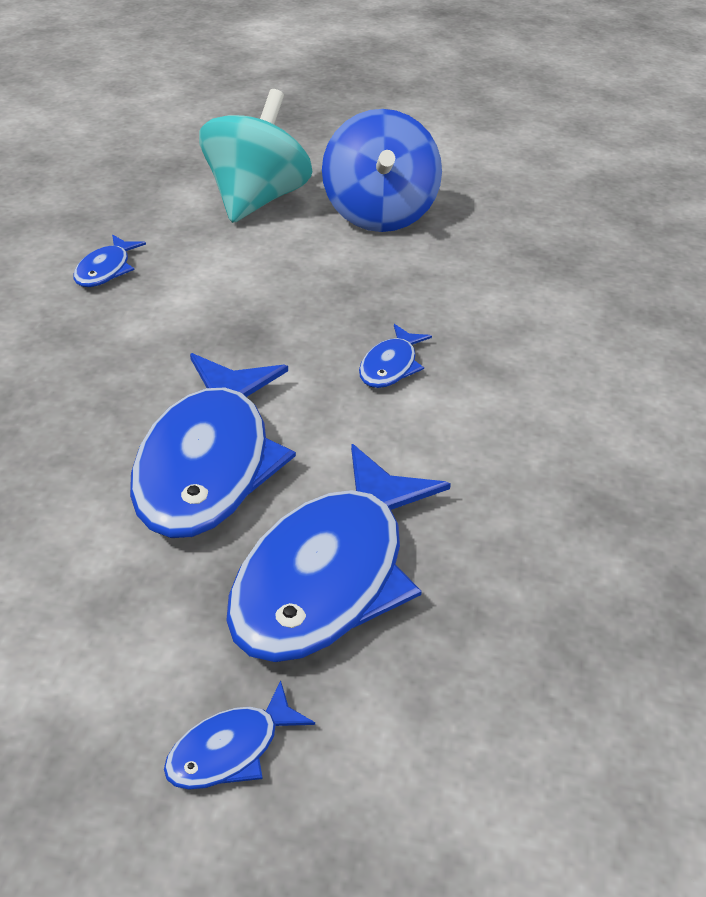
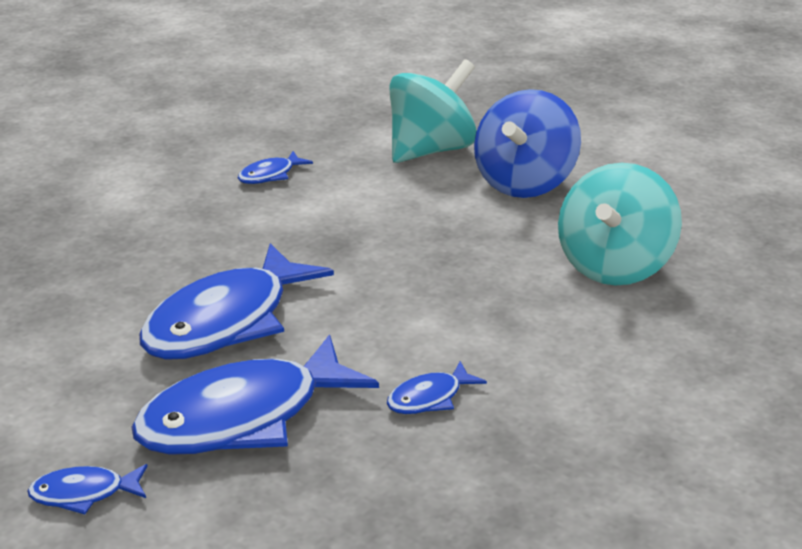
camera: 30 degrees right, 10 degrees down
blue fish [359,324,432,388] -> blue fish moved to [387,361,487,414]
none -> turquoise spinning top [558,163,682,285]

